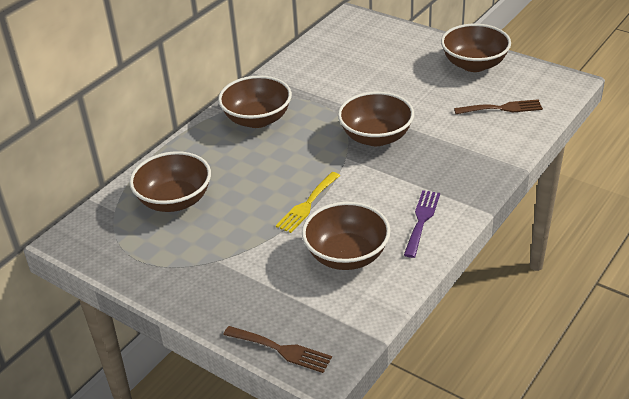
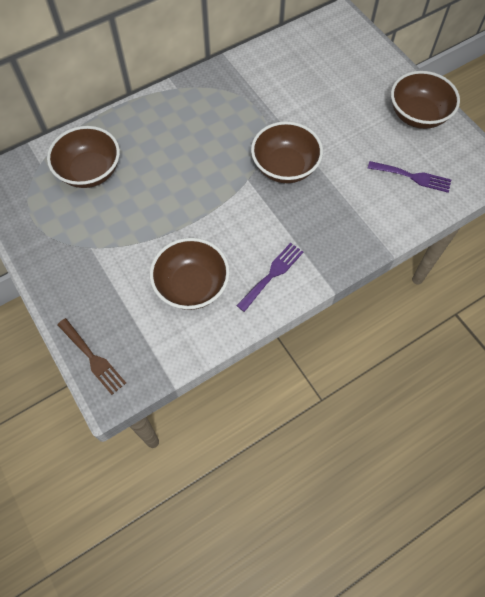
camera: 20 degrees right, 25 degrees up
brown bowl [218,75,292,128] -> none
yellow fork [276,172,340,233] -> none
brown fork [454,99,543,114] -> purple fork [368,161,451,193]

